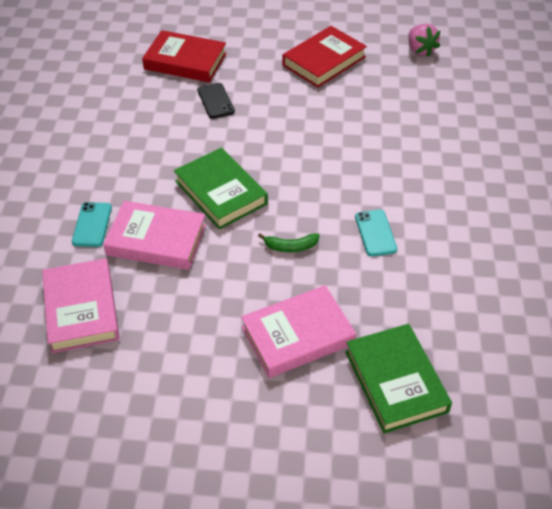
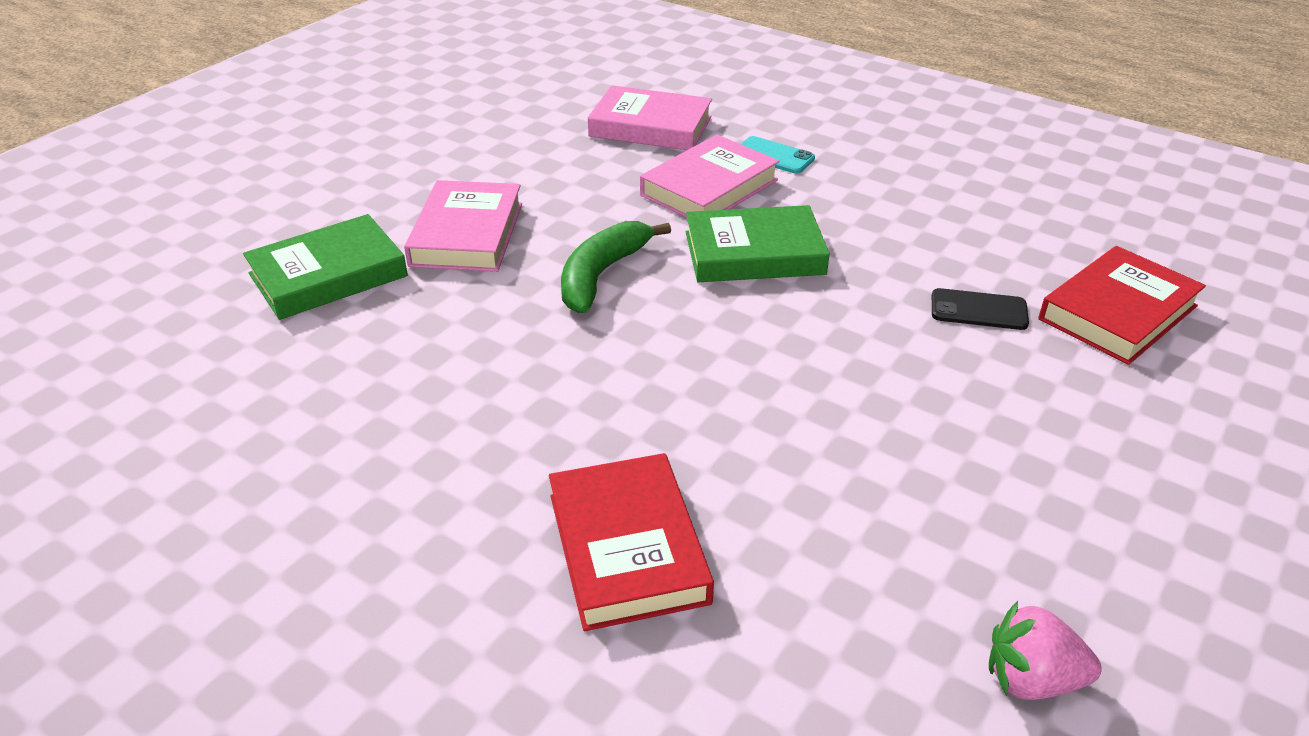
camera: 120 degrees right, 10 degrees down
green banana [258,233,319,252] -> green banana [561,221,671,313], size x1.80
red book [282,26,367,87] -> red book moved to [549,453,714,631]
green book [345,324,452,433] -> green book turned 45 degrees counterclockwise [243,214,408,320]
turquoise phone [355,210,397,256] -> none

